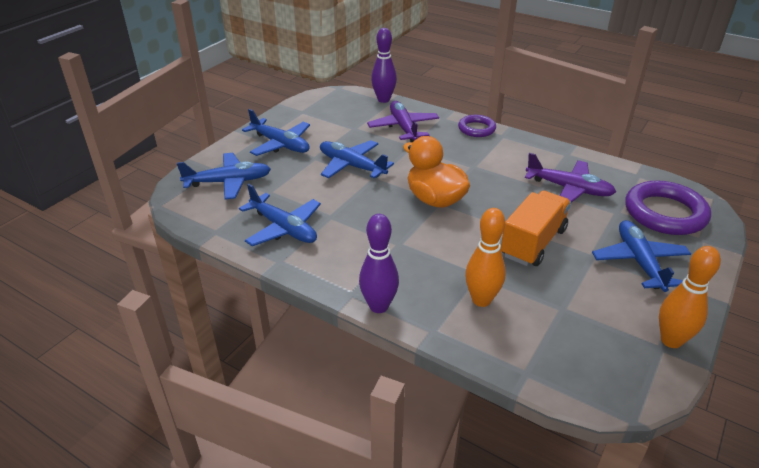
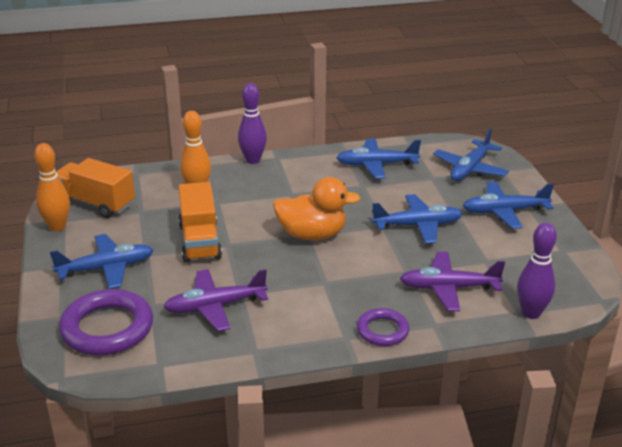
camera: 135 degrees right, 5 degrees down
purple plane [367,101,439,142] -> purple plane turned 150 degrees clockwise [400,252,505,311]
blue plane [592,220,691,292] -> blue plane turned 60 degrees counterclockwise [50,234,153,289]
none -> orange truck [56,158,135,218]

